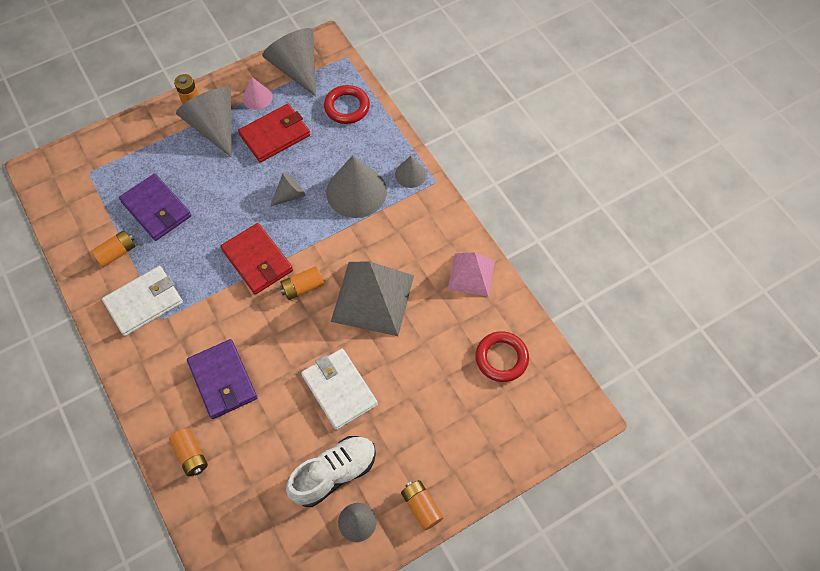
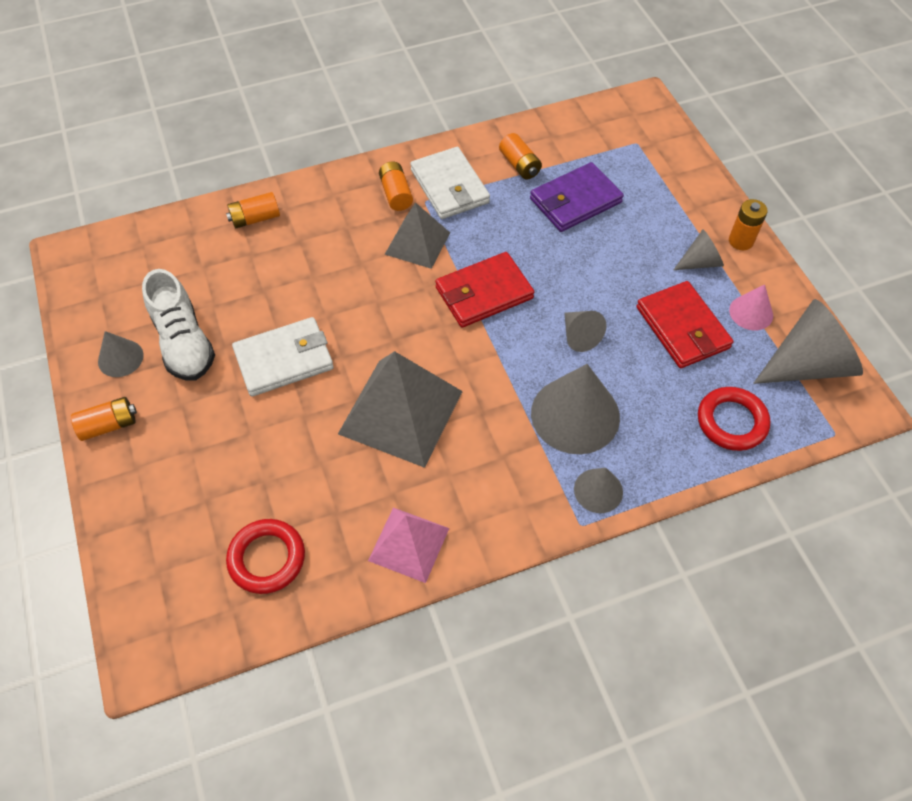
camera: 100 degrees right, 5 degrees down
grey cone [176,87,232,157] -> grey cone [674,229,724,270], size x0.52
purple wallet [187,339,257,419] -> none
orange battery [280,266,324,300] -> orange battery moved to [379,162,413,211]
none -> grey pyramid [385,202,450,269]

